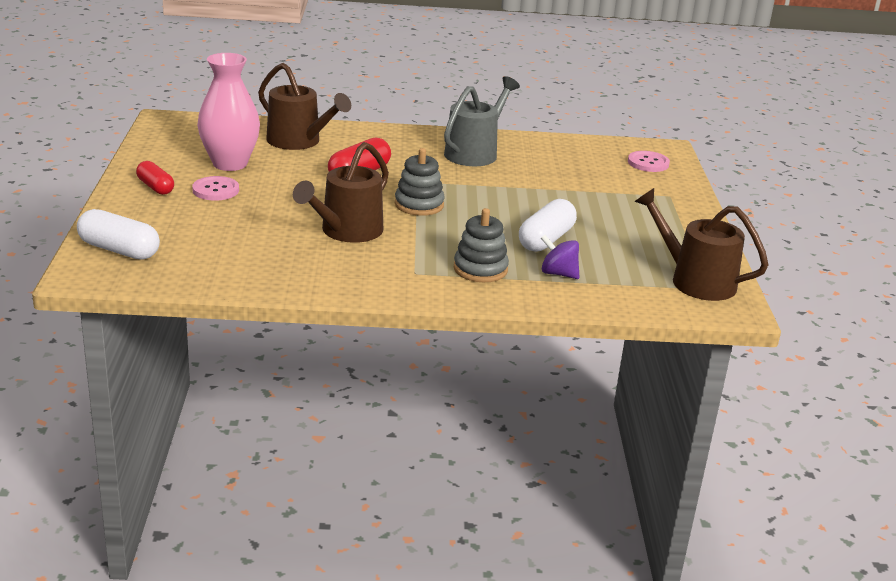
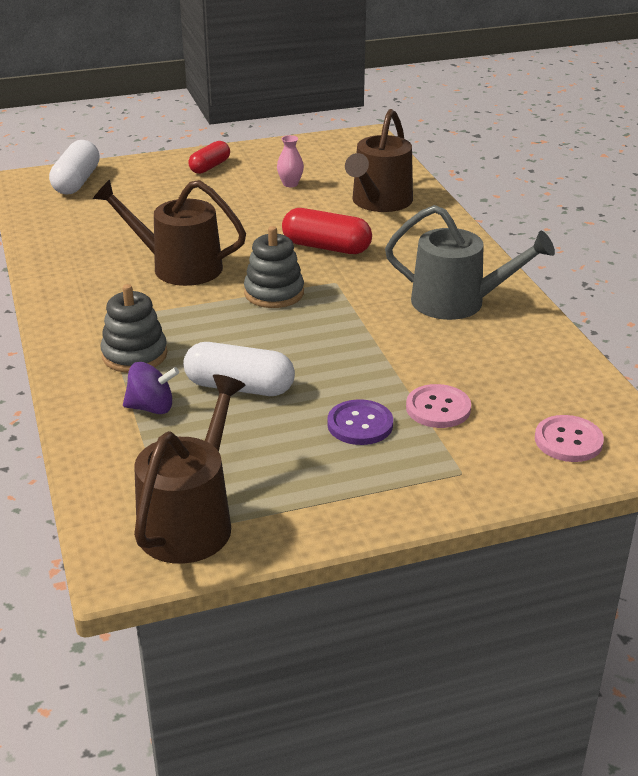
camera: 75 degrees right, 5 degrees up
pink button [192,176,239,200] -> pink button moved to [406,384,471,428]
pink vase [197,53,260,171] -> pink vase [277,135,304,187], size x0.41
purple spinning top [541,235,579,279] -> purple spinning top turned 75 degrees clockwise [123,362,179,414]
none -> purple button [327,399,393,445]

